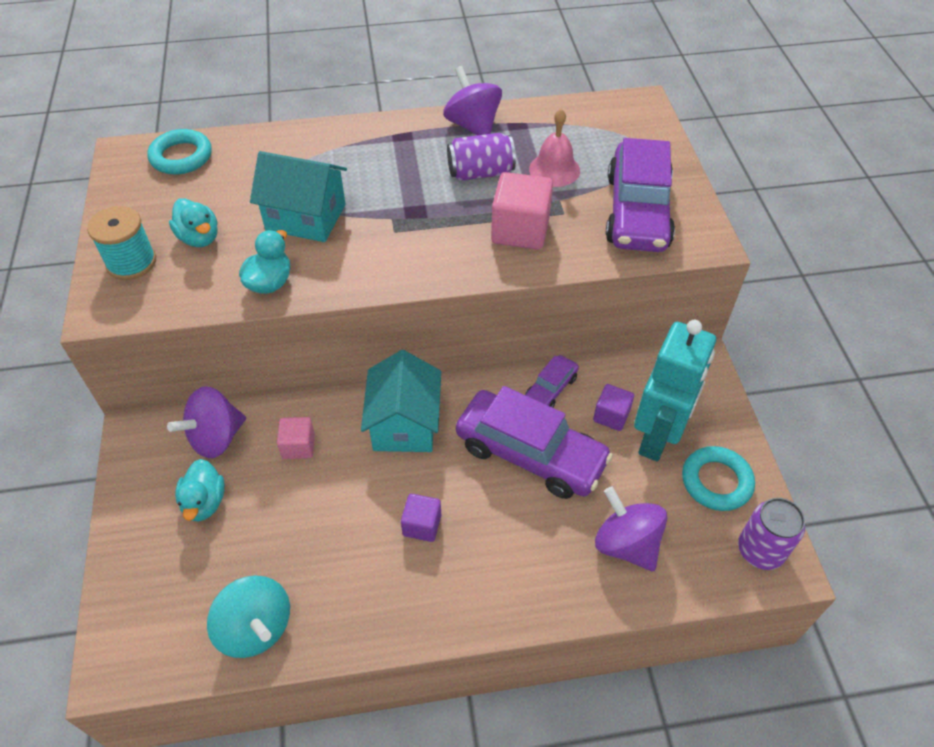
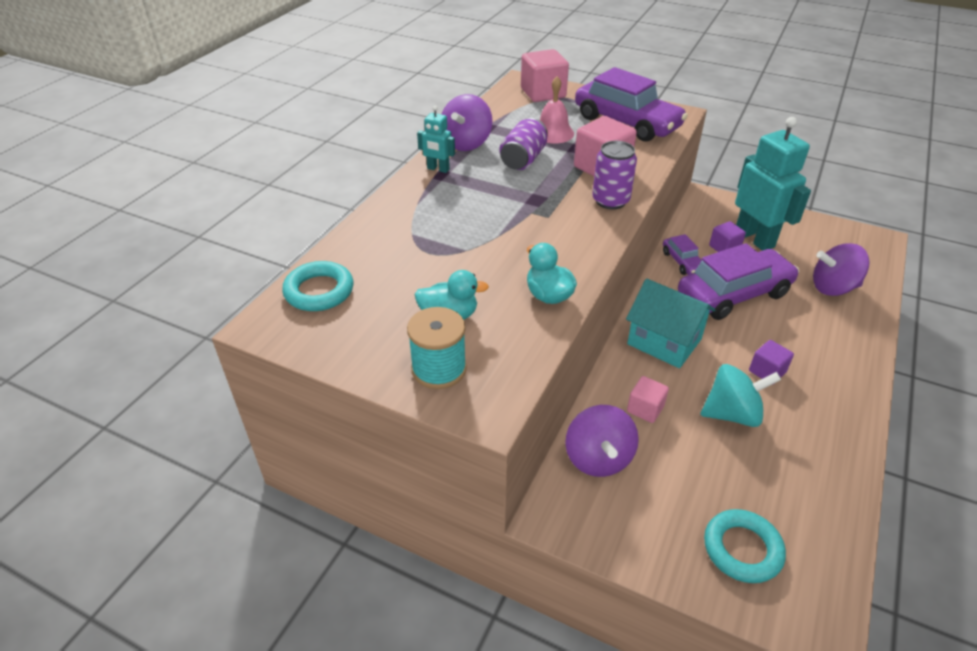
camera: 55 degrees left, 10 degrees down
turquoise duck [175,459,225,521] -> none
turquoise spinning top [207,576,290,658] -> turquoise spinning top moved to [700,364,781,427]
turquoise house [250,151,347,242] -> none
purple spinning top [443,66,502,135] -> purple spinning top turned 75 degrees counterclockwise [441,94,492,151]
turquoise ring [682,446,755,511] -> turquoise ring moved to [704,509,786,583]
purple can [738,498,805,570] -> purple can moved to [592,141,637,209]
none -> turquoise robot [417,106,455,173]
none -> pink cube [521,49,569,102]

